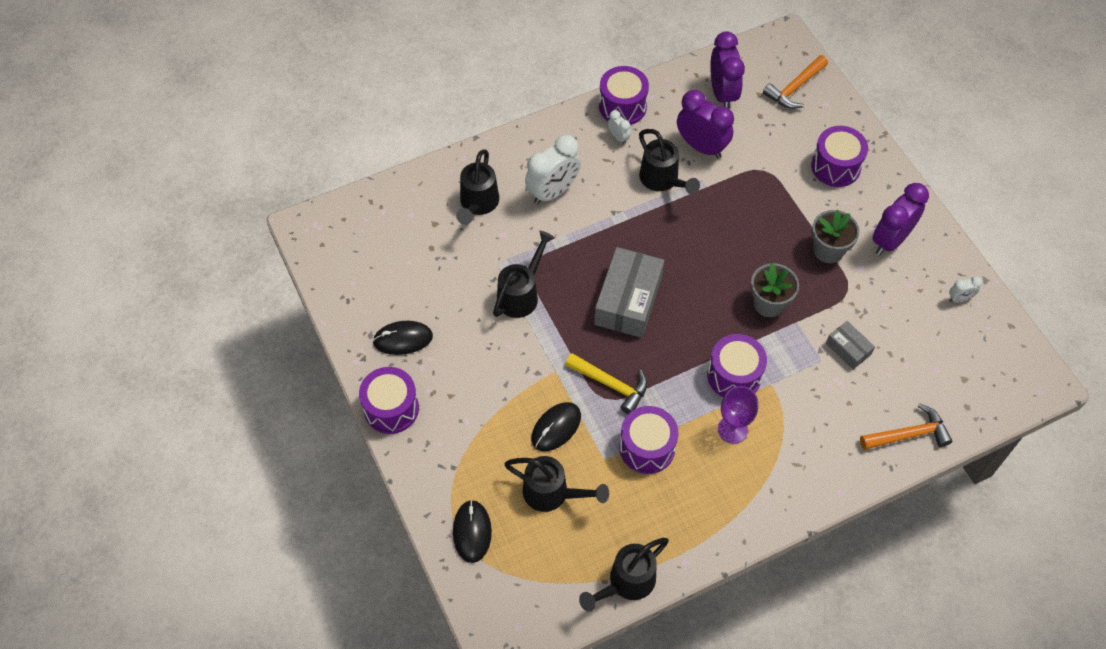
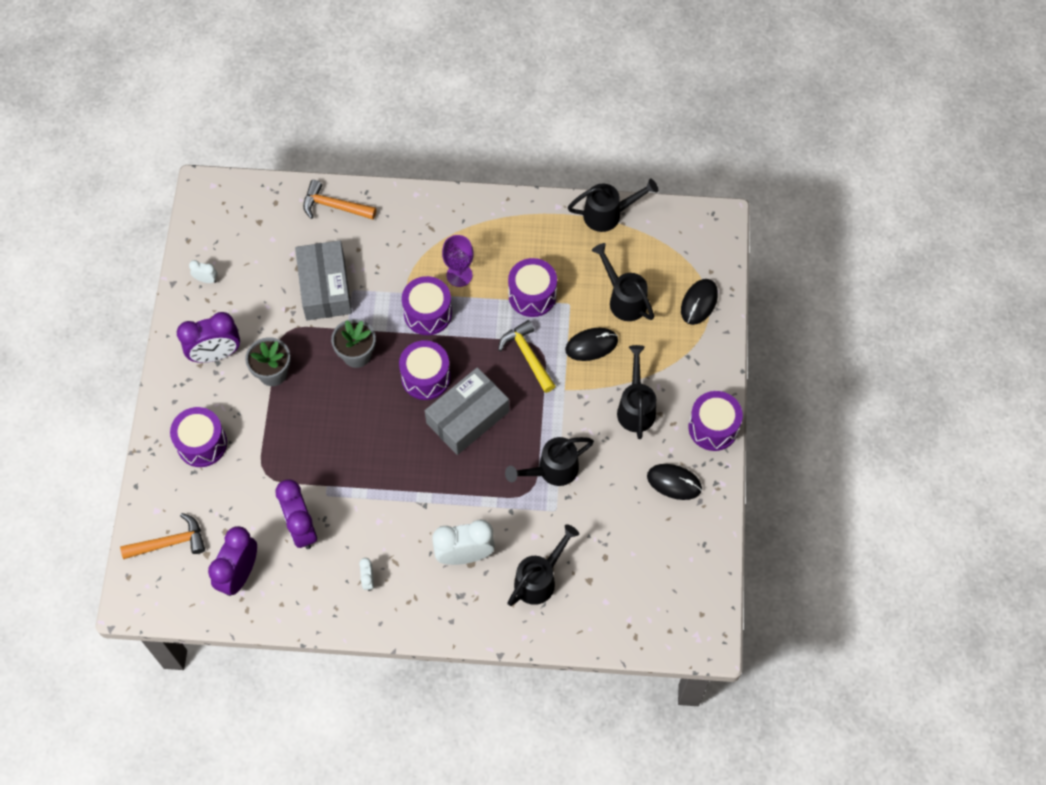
camera: 150 degrees left, 5 degrees up
purple drum [599,66,649,125] -> purple drum moved to [399,340,450,400]
black watering can [639,129,700,195] -> black watering can moved to [617,345,656,439]
grey box [826,321,875,369] -> grey box [295,240,352,320], size x1.96

